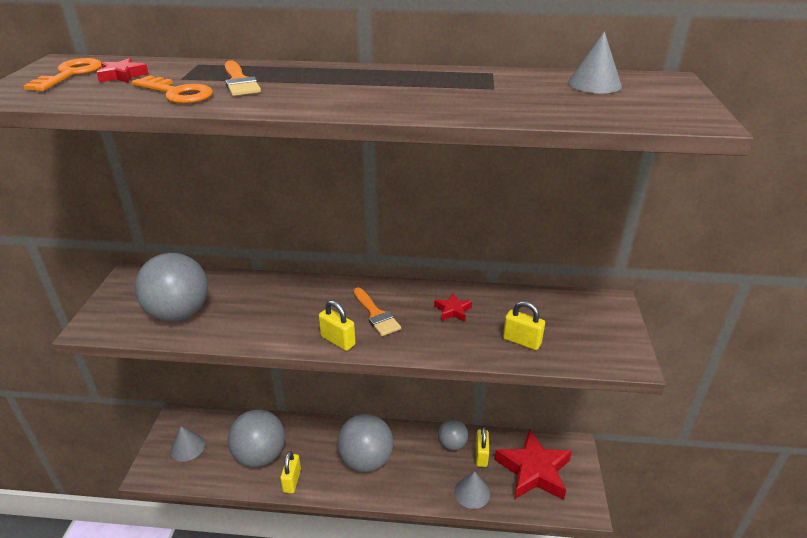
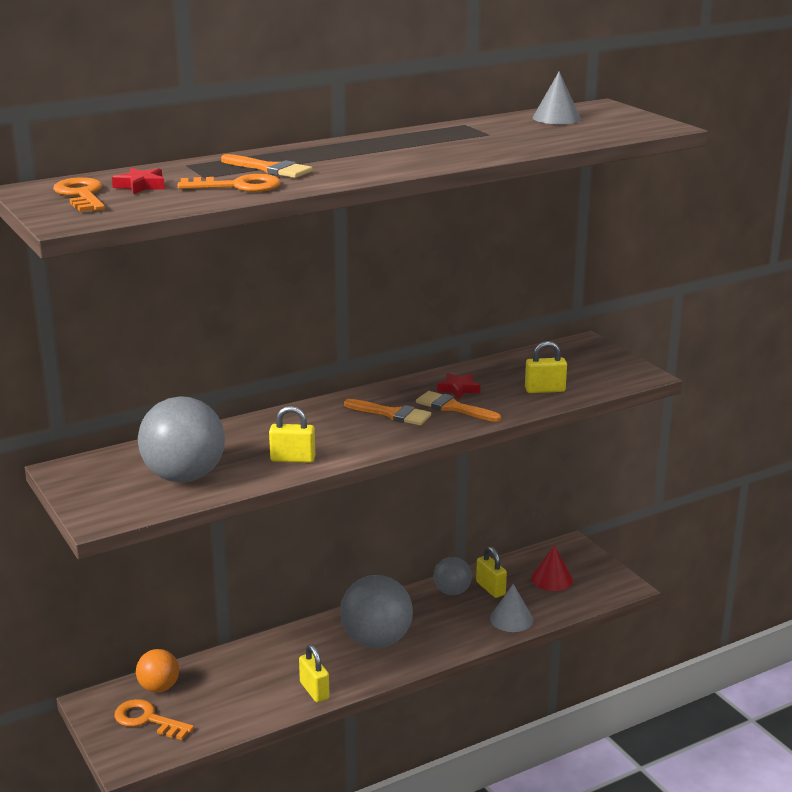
camera: 35 degrees left, 10 degrees down
grey cone [170,426,205,462] -> orange key [114,699,194,740]
grey ball [228,409,285,467] -> none
yellow padlock [319,300,355,351] -> yellow padlock moved to [269,406,315,463]
red star [494,429,572,500] -> red cone [531,545,573,591]
none -> orange ball [136,649,179,693]
none -> orange brush [416,391,501,422]

